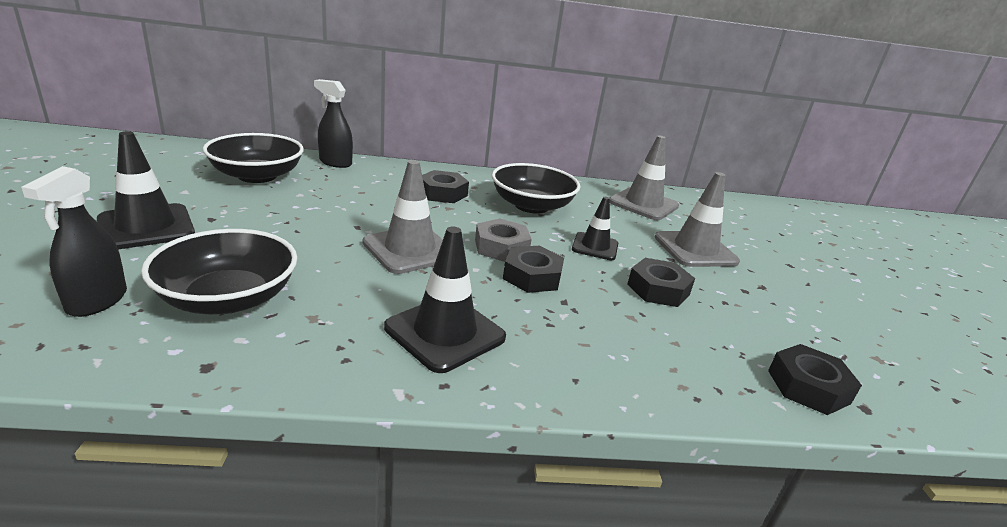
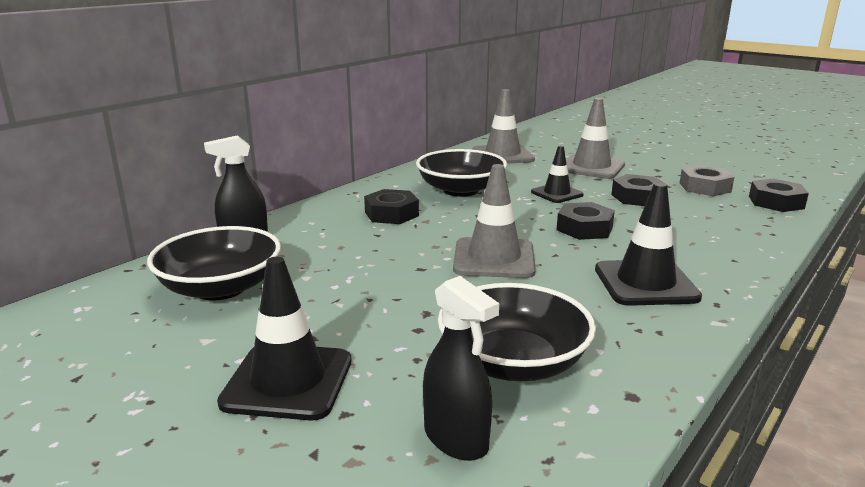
camera: 45 degrees left, 5 degrees down
grey nut [475,218,532,262] -> grey nut moved to [680,165,734,196]

